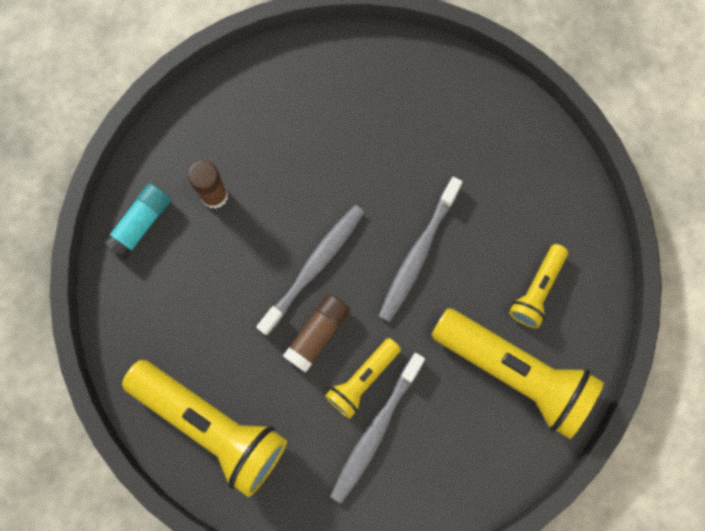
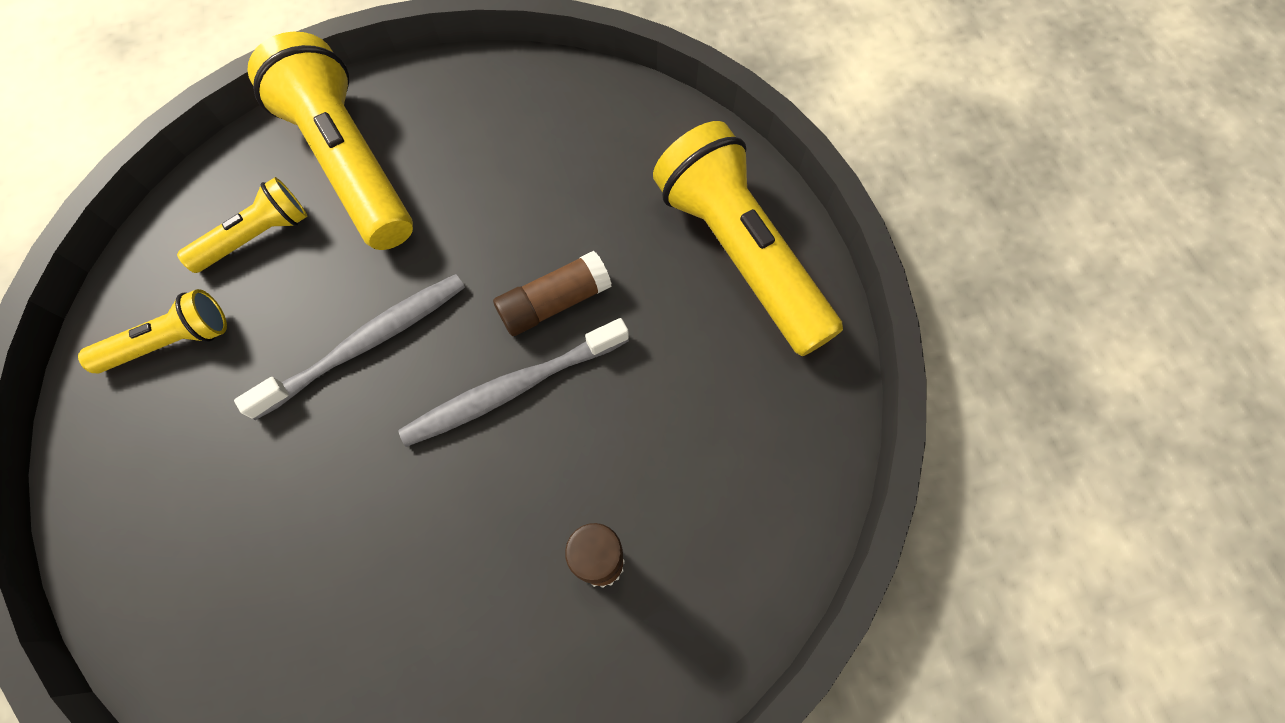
camera: 155 degrees left, 10 degrees down
turquoise glue stick [103,183,171,259] -> none
yellow flashlight [325,338,401,419] -> yellow flashlight moved to [78,289,227,373]
grey toothbrush [330,353,425,504] -> none

